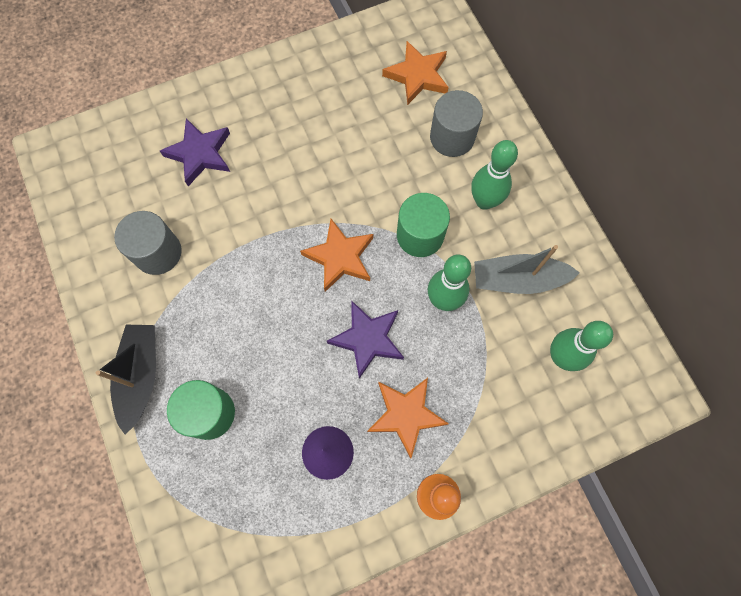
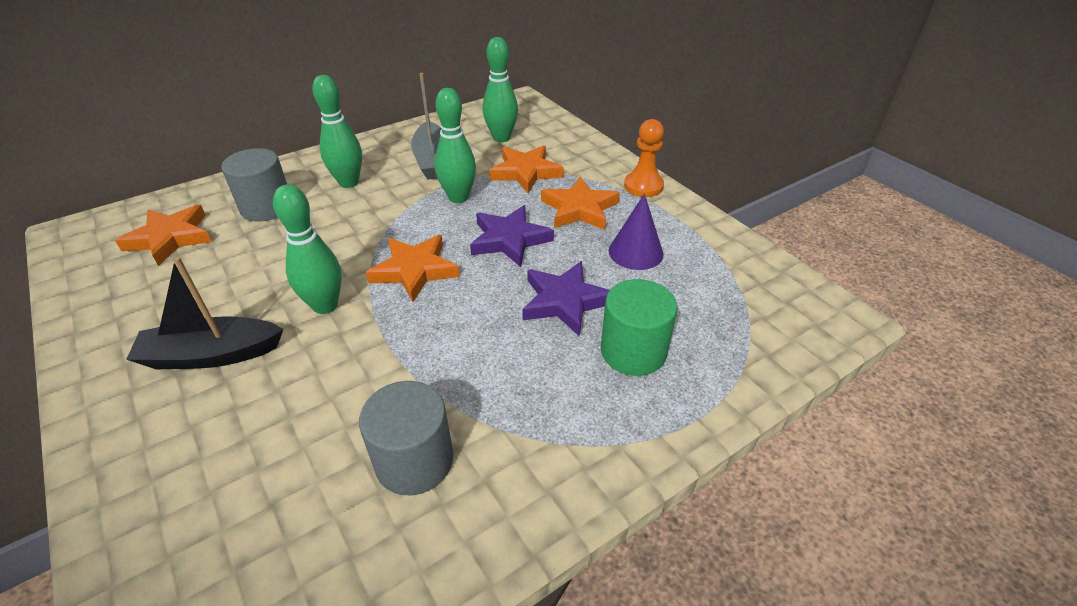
camera: 100 degrees left, 30 degrees down
black boat [96,325,156,435] -> black boat moved to [126,257,283,369]
purple star [160,118,230,186] -> purple star moved to [522,261,610,337]
green cylinder [397,193,450,257] -> none
none -> green bowling pin [273,184,342,314]
none -> orange star [489,145,564,193]

